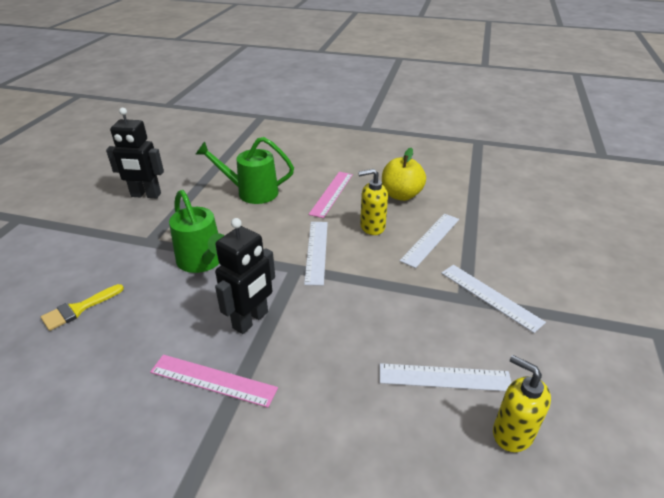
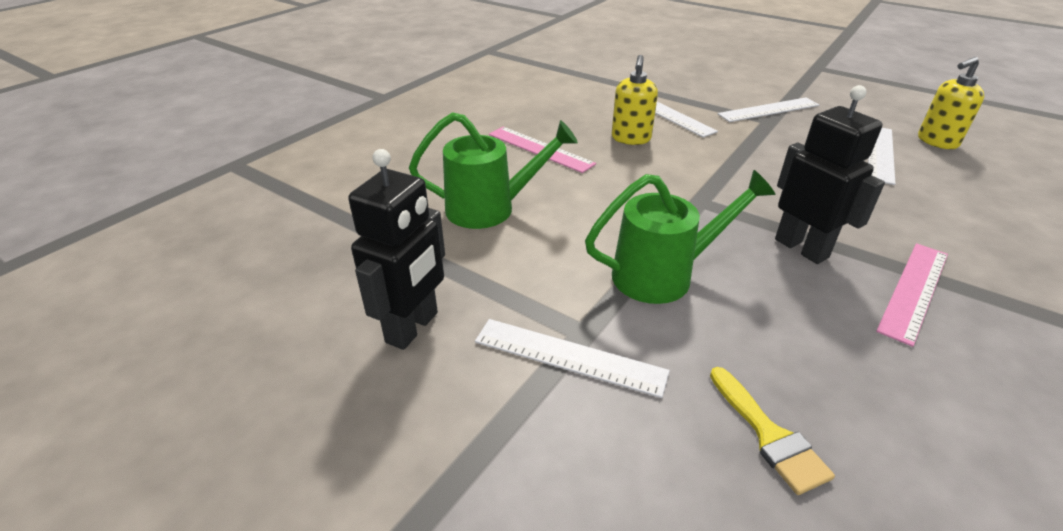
camera: 70 degrees left, 0 degrees up
green watering can [195,137,294,204] -> green watering can turned 120 degrees counterclockwise [409,112,578,229]
white ruler [304,222,328,286] -> white ruler moved to [475,319,670,398]
yellow apple [382,148,426,201] -> none

